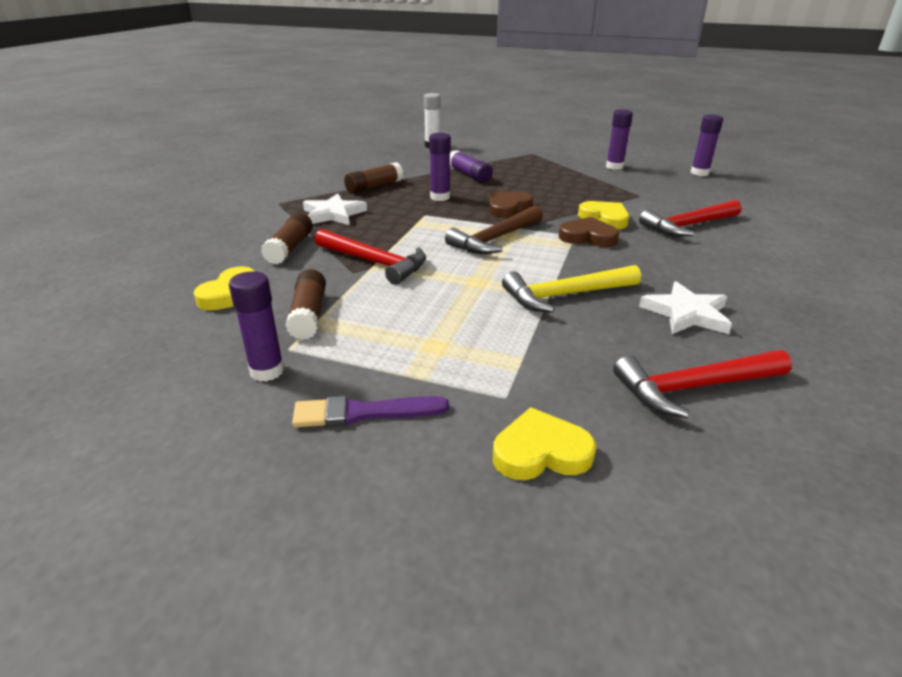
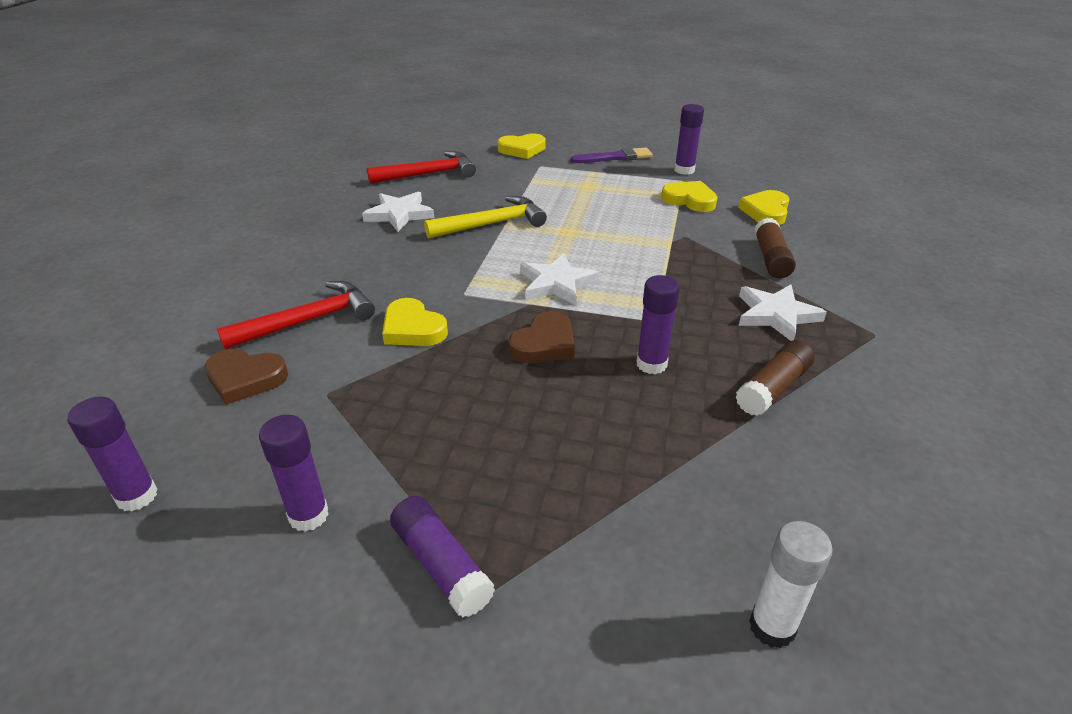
camera: 175 degrees right, 5 degrees up
brown glue stick [286,269,326,340] -> yellow heart [661,181,718,212]
red hammer [315,229,426,285] -> none
brown hammer [445,205,543,254] -> white star [520,253,599,305]
purple glue stick [450,150,493,183] -> purple glue stick moved to [390,496,495,618]
brown heart [559,217,619,247] -> brown heart moved to [204,349,288,405]

